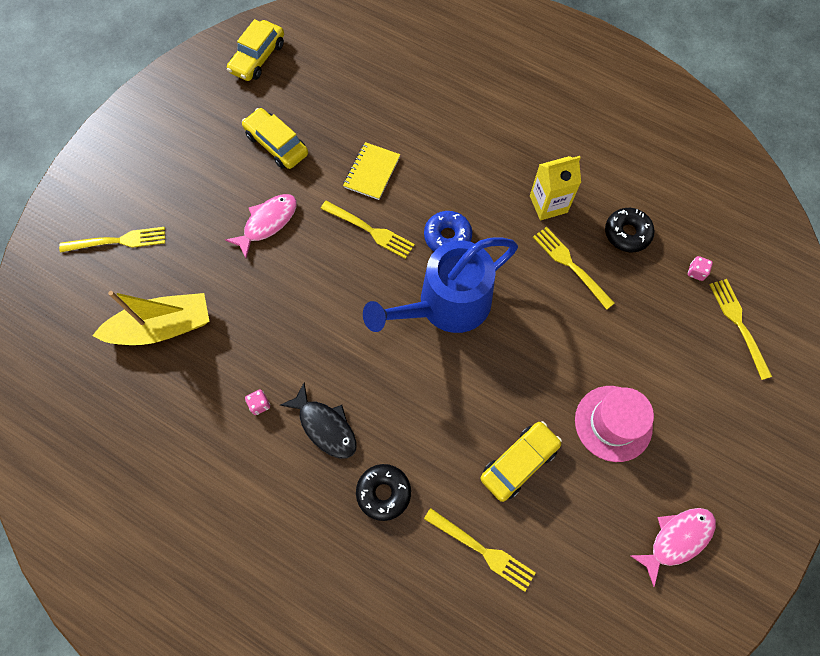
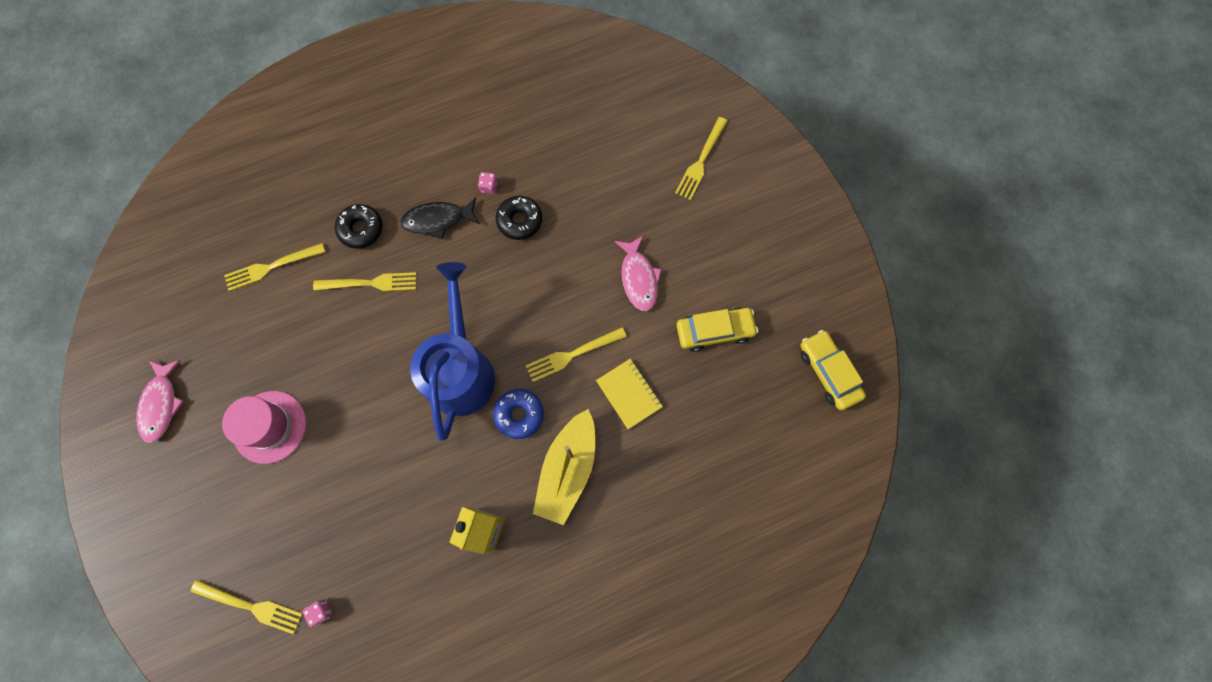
camera: 125 degrees right, 5 degrees up
yellow boat [92,291,209,345] -> yellow boat moved to [533,409,595,525]
yellow car [480,421,562,502] -> none
yellow fork [533,227,615,310] -> yellow fork moved to [313,272,416,291]
black donut [605,208,655,252] -> black donut moved to [496,196,542,240]

